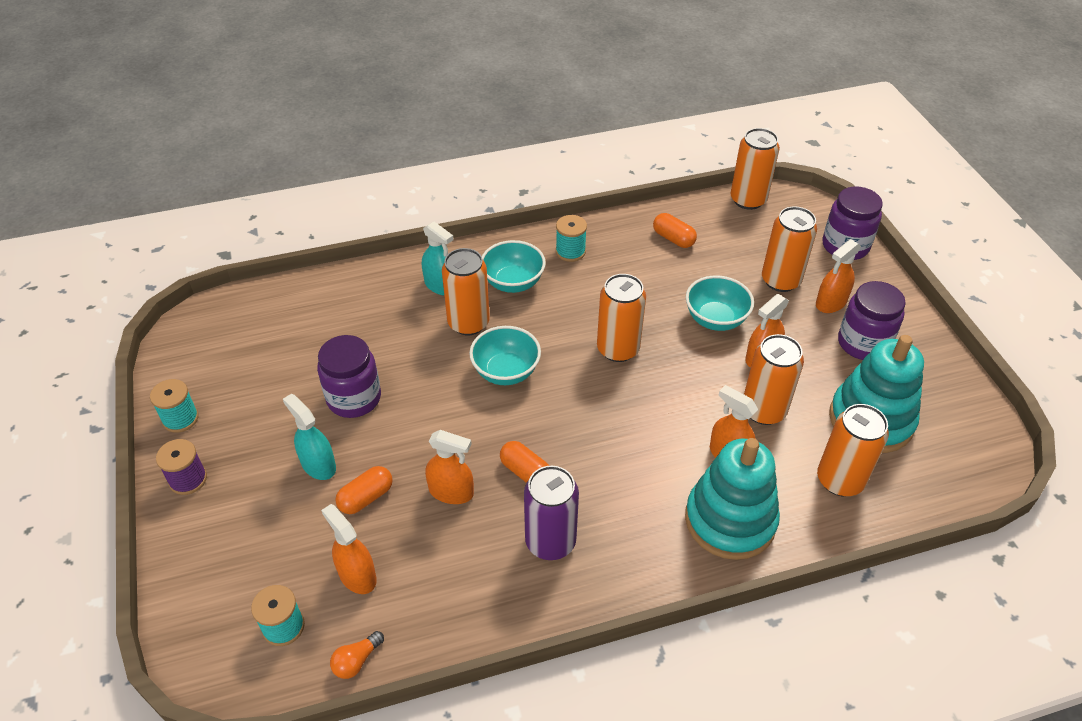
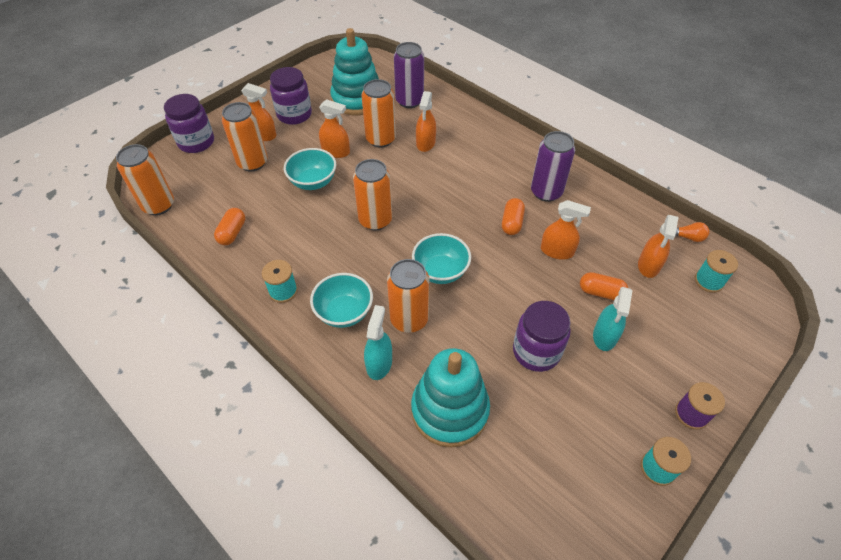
camera: 120 degrees left, 5 degrees up
orange spray bottle [425,430,474,504] -> orange spray bottle turned 120 degrees clockwise [541,200,591,260]
turquoise stacking toy [685,438,780,560] -> turquoise stacking toy moved to [411,348,490,448]
orange can [817,404,889,496] -> purple can [394,42,424,108]

